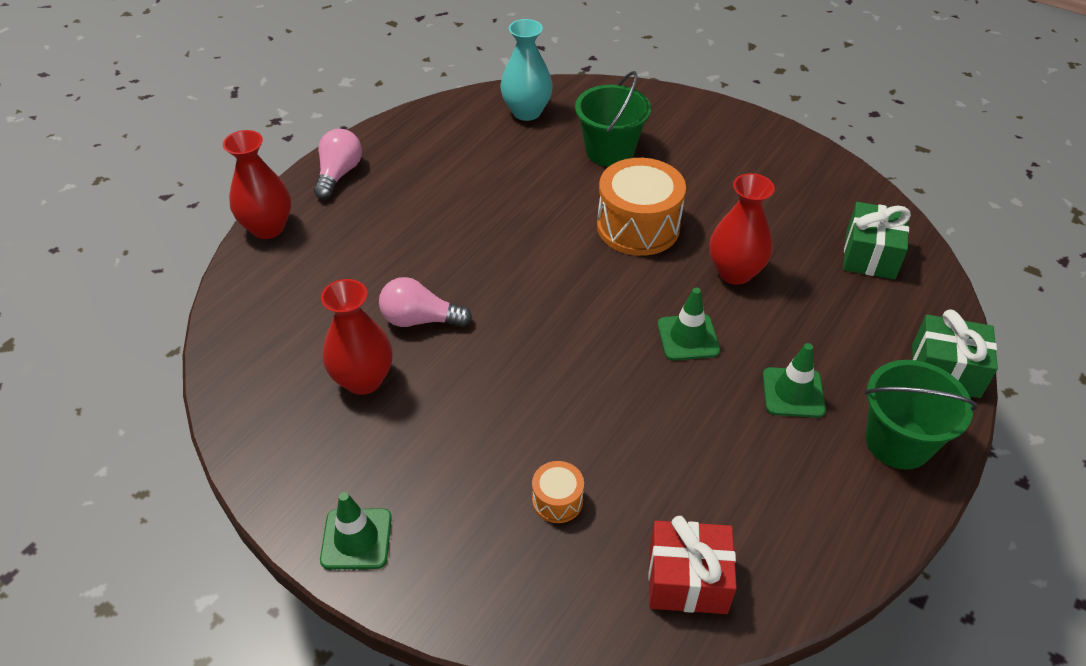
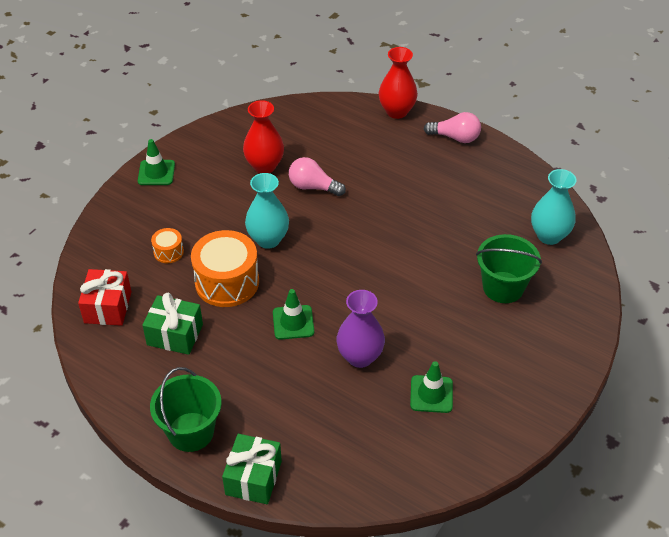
camera: 90 degrees right, 0 degrees up
pink light bulb [379,277,472,327] -> pink light bulb turned 75 degrees counterclockwise [289,157,346,196]
orange drum [597,158,686,256] -> orange drum moved to [191,230,259,307]
red vase [709,173,775,285] -> purple vase [336,290,385,368]
green traffic cone [763,343,826,418] -> green traffic cone moved to [410,361,453,413]
green gift [843,202,911,279] -> green gift moved to [142,293,203,355]
none -> turquoise vase [245,173,289,249]

